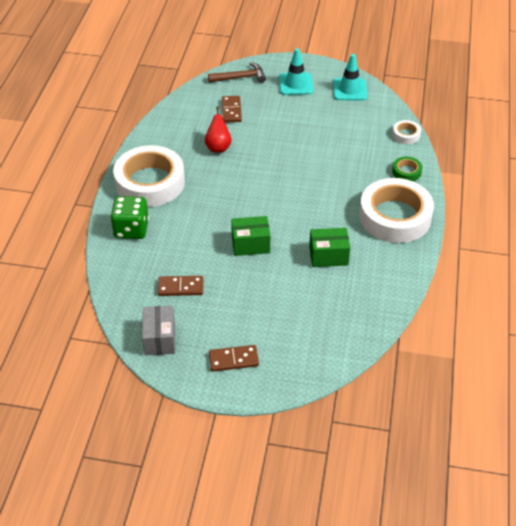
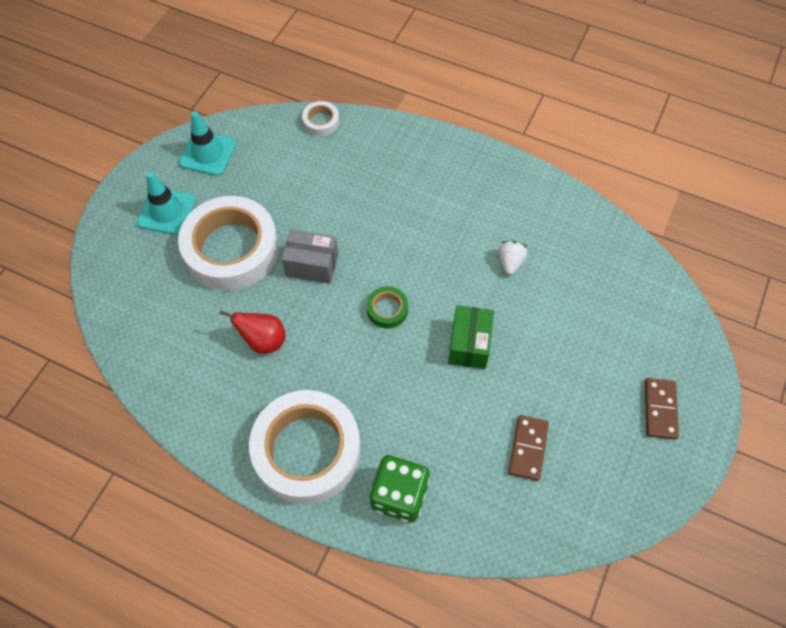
camera: 75 degrees left, 15 degrees up
grey box [142,306,175,355] -> grey box moved to [281,229,338,284]
brown hammer [208,62,266,83] -> none
brown domino [222,96,242,123] -> none
green box [309,228,350,267] -> white strawberry [498,241,527,275]
white tape [359,178,434,243] -> white tape moved to [178,196,279,291]
green tape [392,156,422,181] -> green tape moved to [366,286,408,329]

